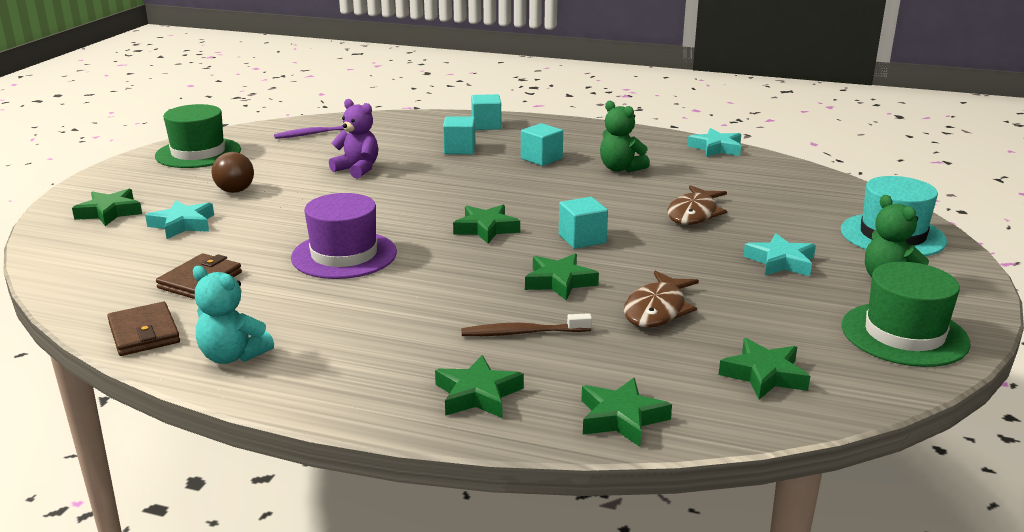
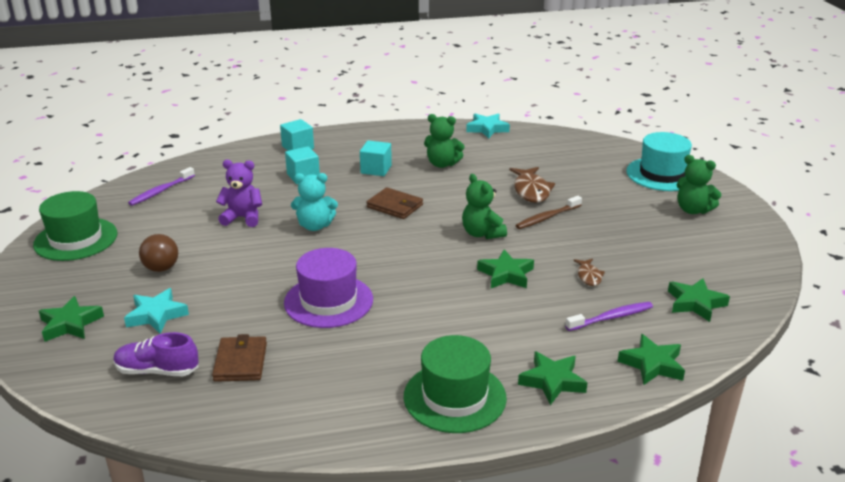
camera: 30 degrees left, 5 degrees up
brown wallet [107,302,180,356] -> brown wallet moved to [367,187,423,219]
turquoise teddy bear [193,266,274,364] -> turquoise teddy bear moved to [291,173,338,231]
green star [453,205,520,244] -> none
brown toothbrush [461,313,592,336] -> brown toothbrush moved to [515,196,582,229]
turquoise cube [559,197,608,249] -> green teddy bear [462,174,507,239]
brown fish [624,271,699,328] -> brown fish [573,259,605,286], size x0.57
turquoise star [743,234,816,276] -> none
green hat [841,262,971,367] -> green hat moved to [404,335,507,433]
none -> purple shoe [113,332,198,376]
none -> purple toothbrush [565,302,653,331]

